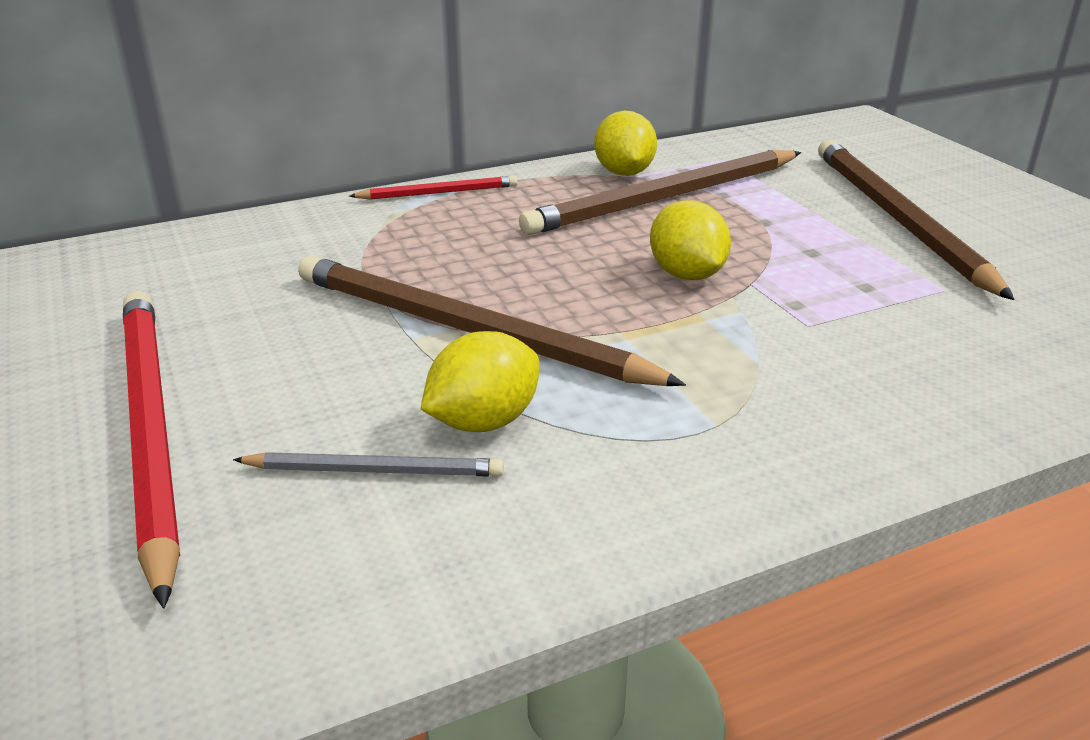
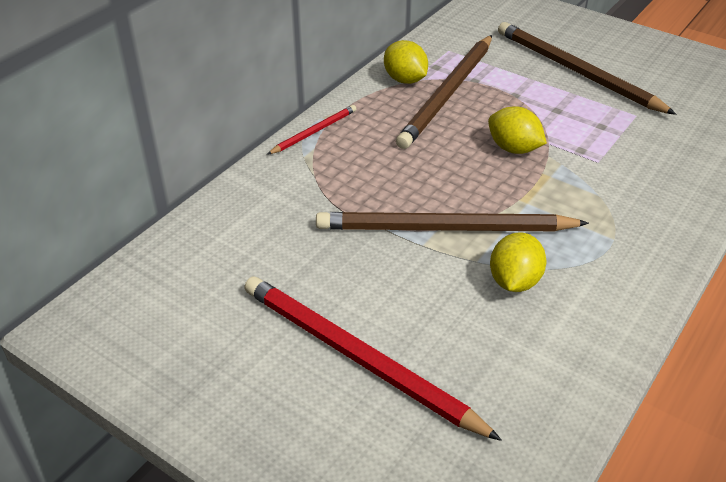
camera: 30 degrees left, 10 degrees up
grey pencil [233,452,504,477] -> none

